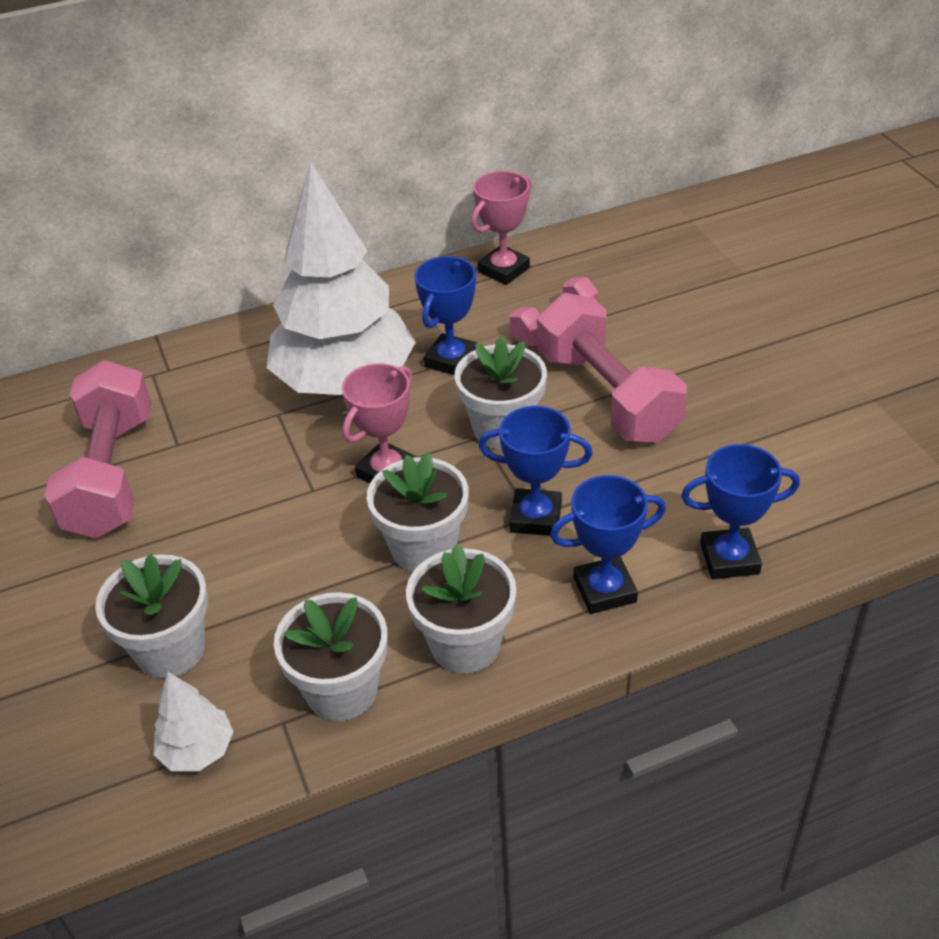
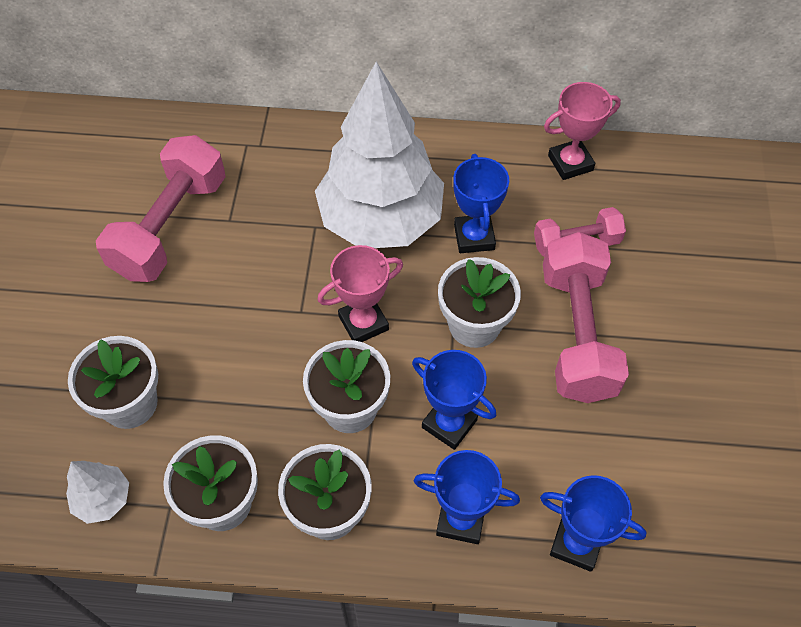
camera: 25 degrees right, 15 degrees up
blue trophy [415,256,477,375] -> blue trophy turned 60 degrees counterclockwise [453,154,509,253]

